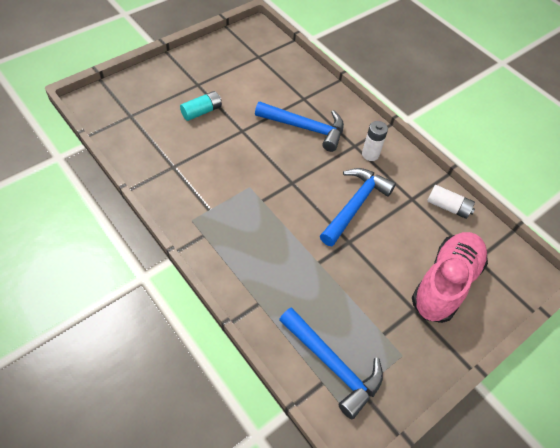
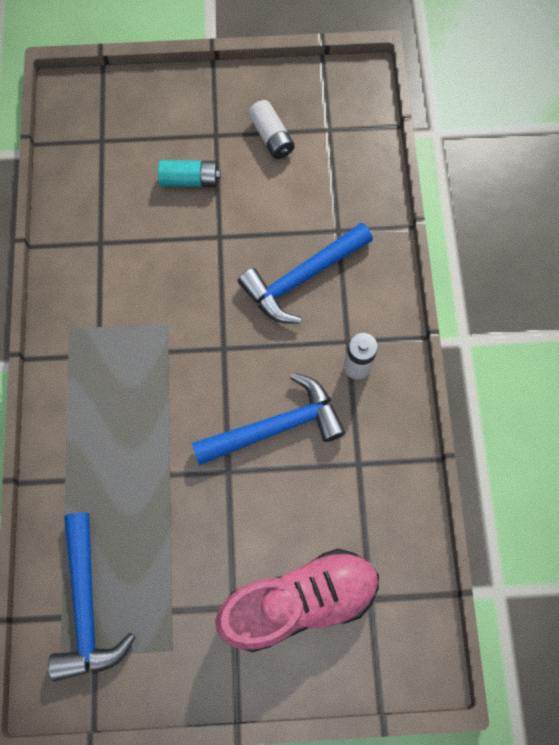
camera: 40 degrees right, 15 degrees up
blue hammer [255,102,344,152] -> blue hammer turned 90 degrees clockwise [238,222,373,323]
white battery [427,185,475,219] -> white battery moved to [248,100,295,159]

